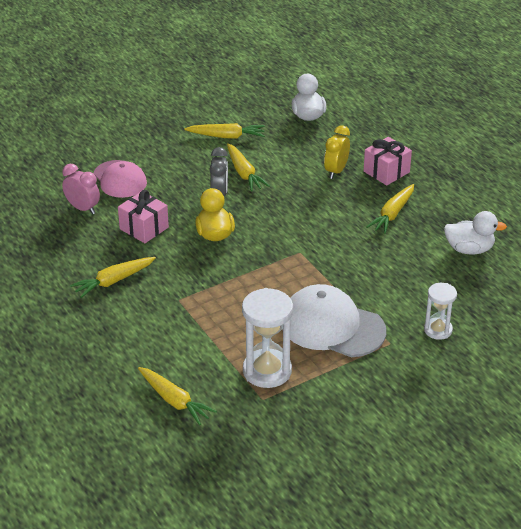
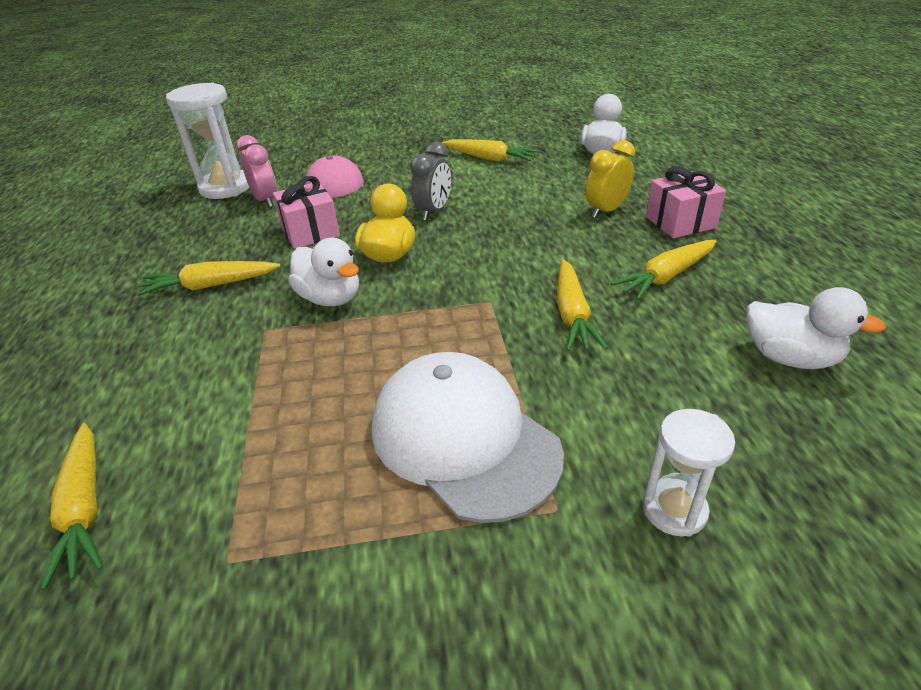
camera: 25 degrees right, 0 degrees up
yellow carrot [227,143,270,191] -> yellow carrot moved to [557,259,608,351]
white hourglass [242,288,293,388] -> white hourglass moved to [166,82,250,199]
none -> white duck [288,238,359,306]

